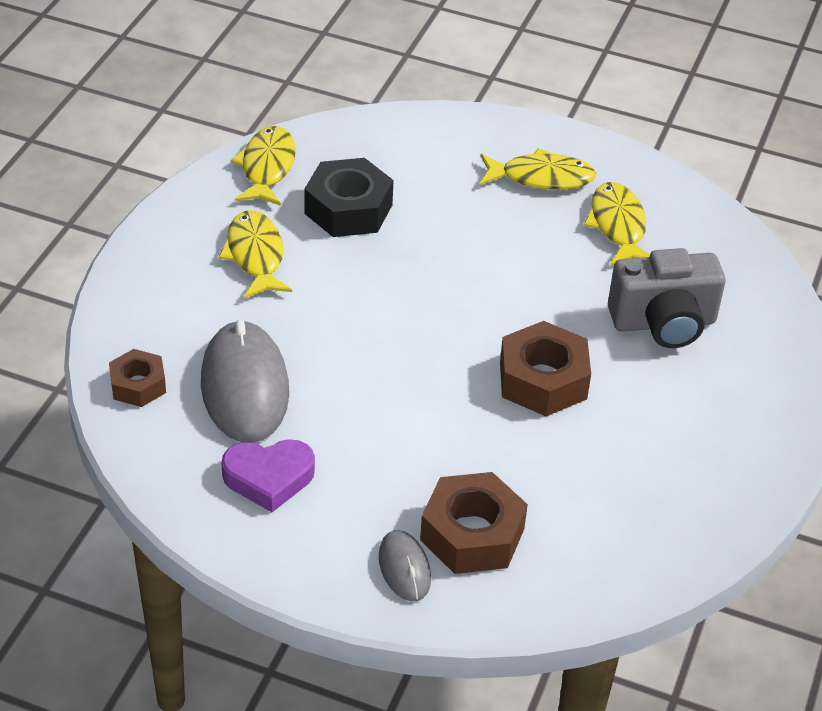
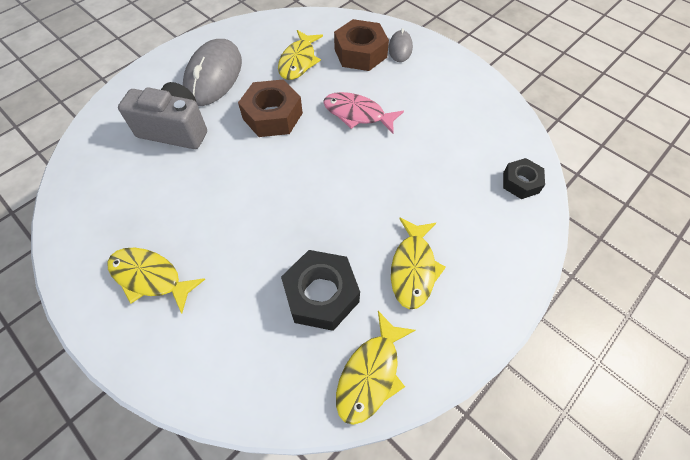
camera: 155 degrees left, 15 degrees up
brown nut [109,349,166,407] -> black nut [503,158,545,199]
grey mouse [201,320,289,443] -> grey mouse moved to [183,39,242,106]
purple heart [221,439,315,512] -> none
yellow fish [584,182,650,265] -> yellow fish moved to [278,30,323,80]
none -> pink fish [323,92,404,133]

